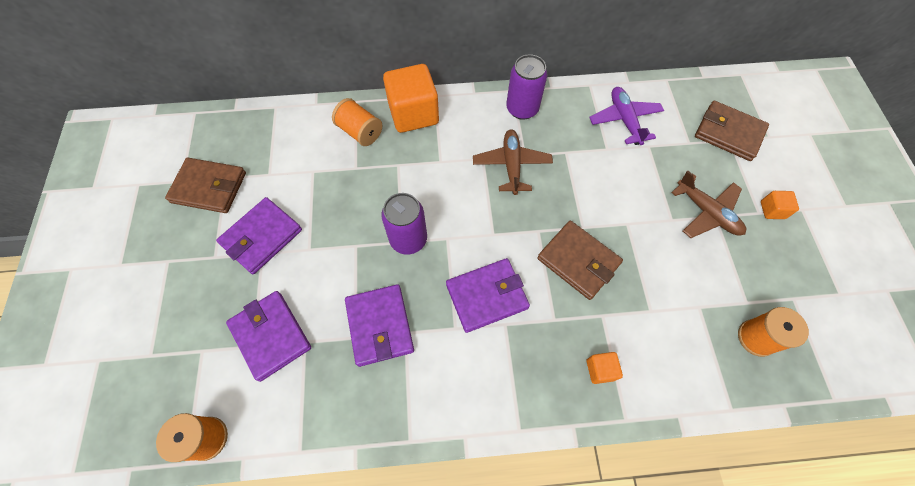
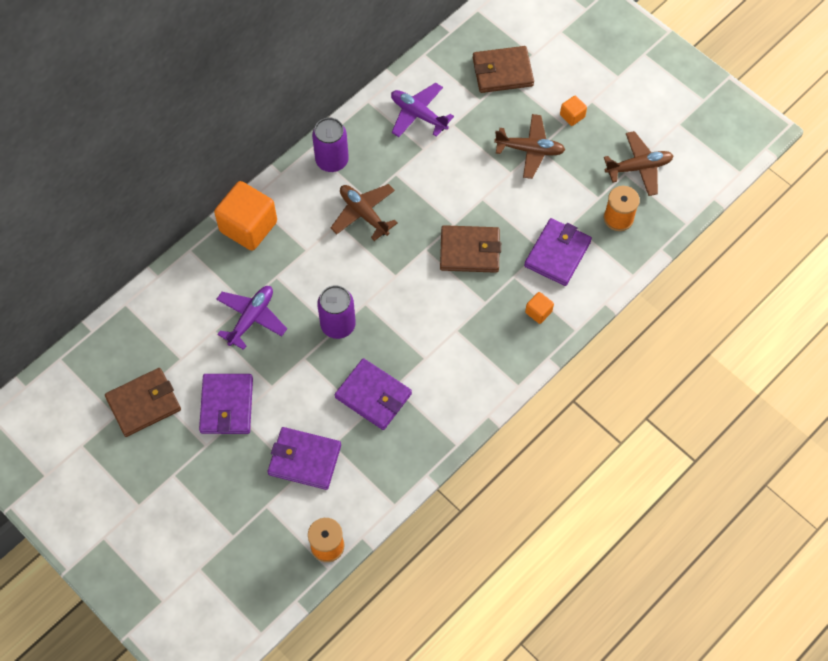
camera: 40 degrees left, 0 degrees up
orange spool [332,98,382,146] -> none
purple wallet [446,258,530,333] -> purple wallet moved to [524,218,592,286]
none -> purple plane [216,286,287,350]
none -> brown plane [604,131,673,196]

